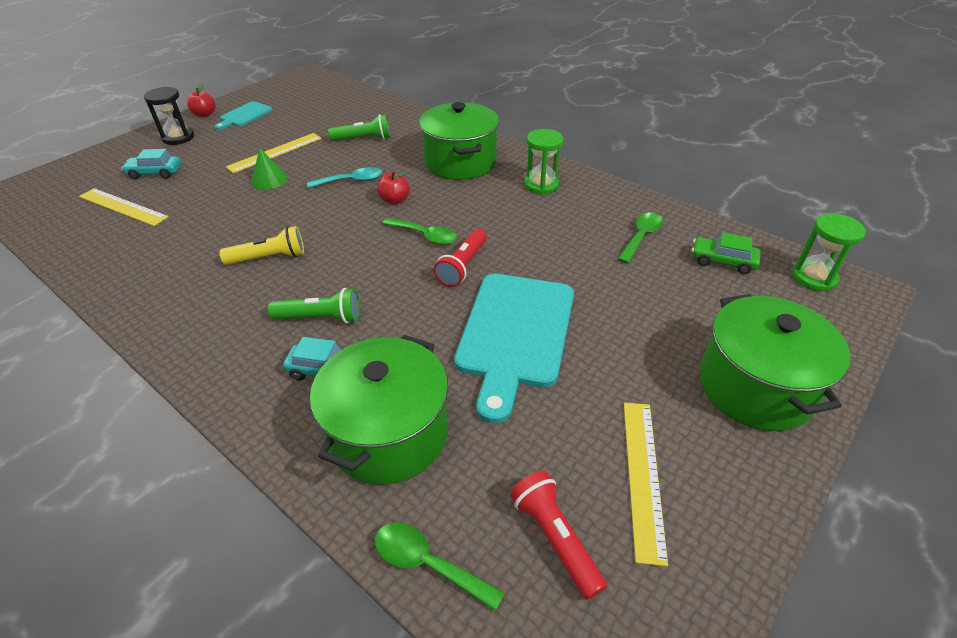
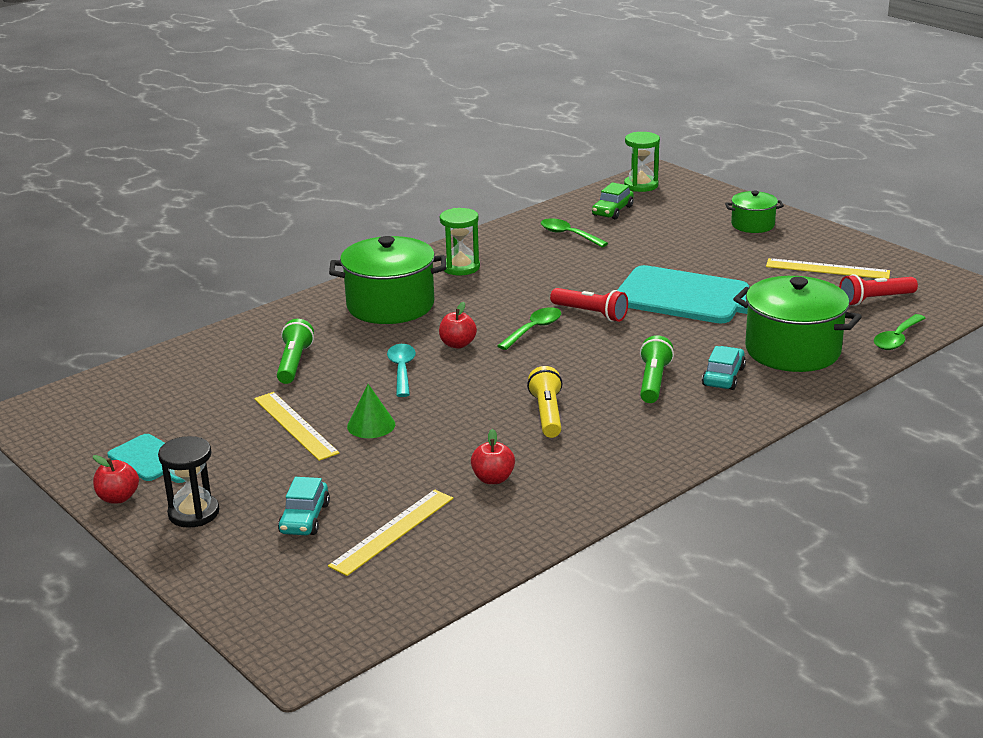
camera: 80 degrees left, 15 degrees down
green pot [700,294,850,431] -> green pot [725,191,784,233], size x0.54
none -> red apple [471,429,515,484]

